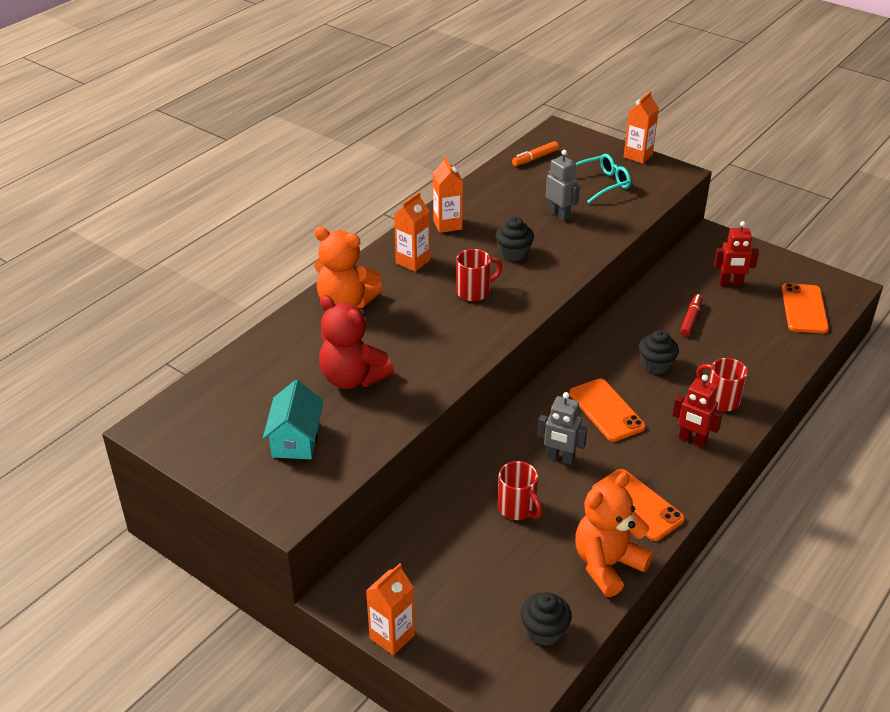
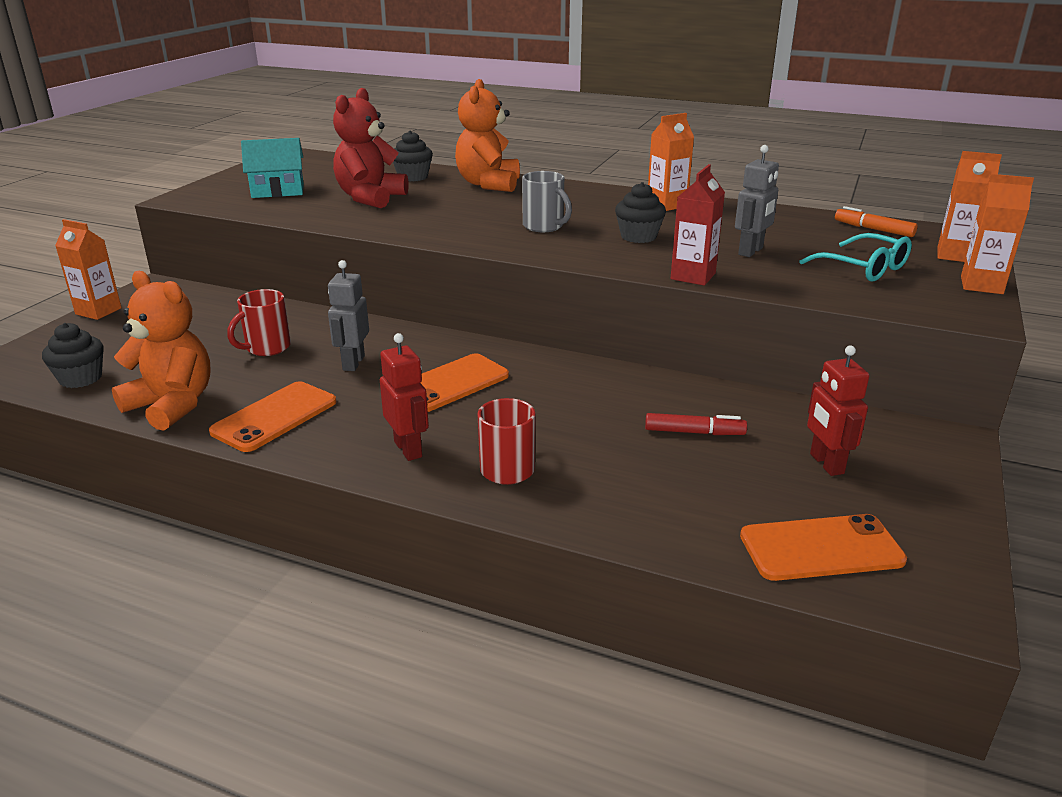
camera: 75 degrees right, 10 degrees down
orange carton [394,192,430,272] -> orange carton moved to [937,151,1002,262]
red mug [456,249,502,301] -> grey mug [522,171,572,232]
black cupcake [639,330,679,374] -> black cupcake moved to [393,131,433,181]
red robot [672,375,723,448] -> red robot turned 135 degrees clockwise [380,333,429,461]
none -> red carton [671,164,725,286]

